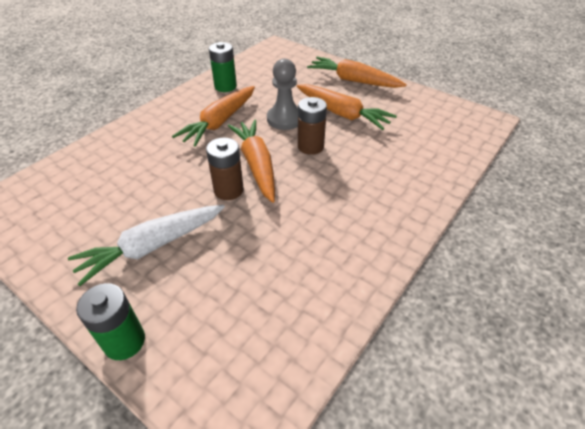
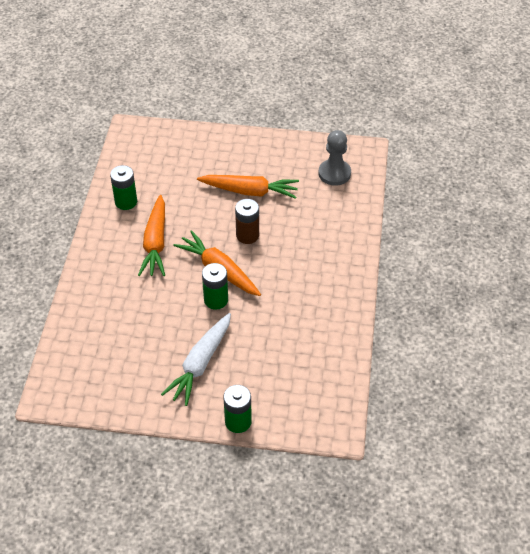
camera: 30 degrees left, 5 degrees up
brown battery [206,138,244,200] -> green battery [202,263,228,310]
grey pawn [267,59,298,130] -> grey pawn moved to [318,130,351,186]
orange carrot [307,57,407,88] -> none

